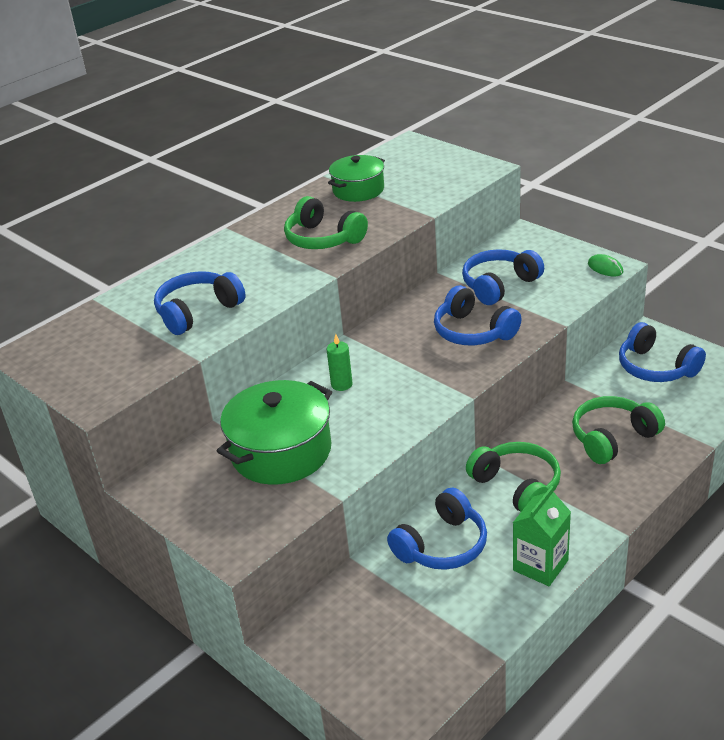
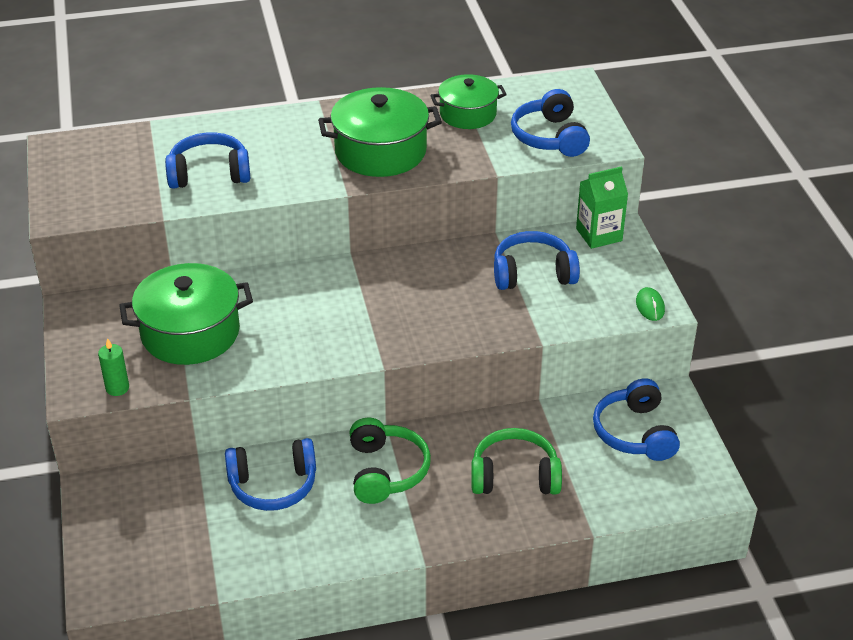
camera: 30 degrees right, 5 degrees up
green headphones [284,196,368,249] -> green pot [318,87,442,177]
green candle [327,334,353,391] -> green candle moved to [98,338,129,396]
blue headphones [434,285,521,345] -> blue headphones moved to [511,89,590,157]
green carton [513,486,571,586] -> green carton moved to [576,166,628,249]

